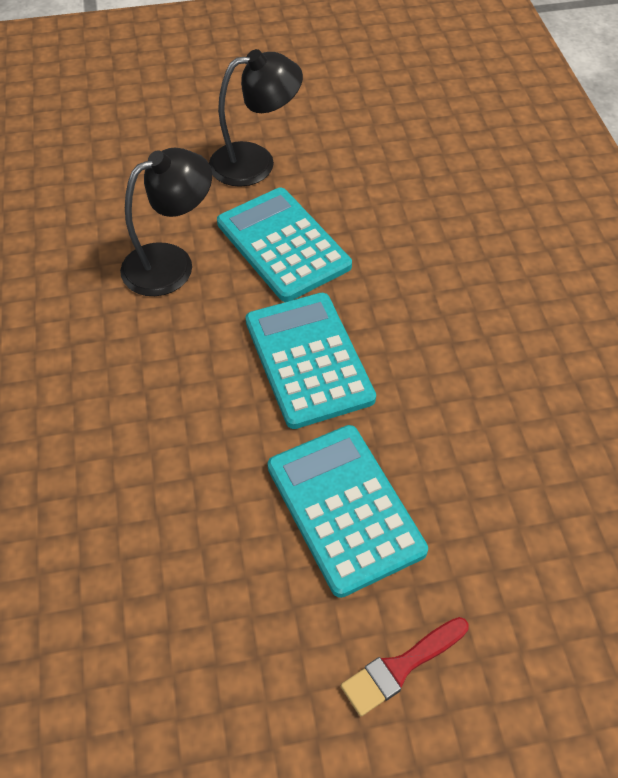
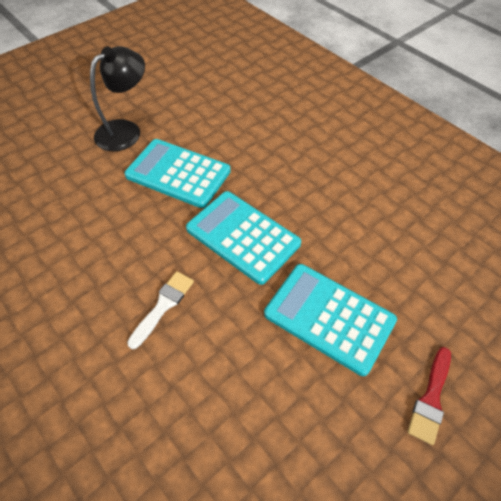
camera: 30 degrees left, 0 degrees up
black lamp [120,148,212,296] -> none
none -> white brush [127,271,194,349]

